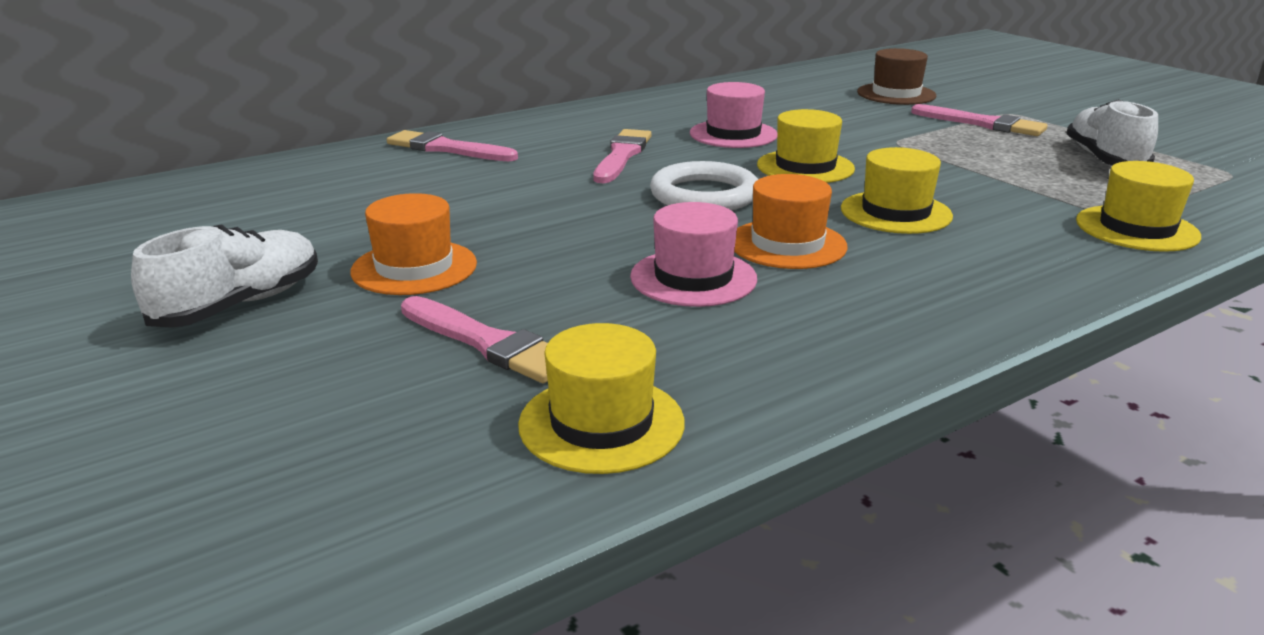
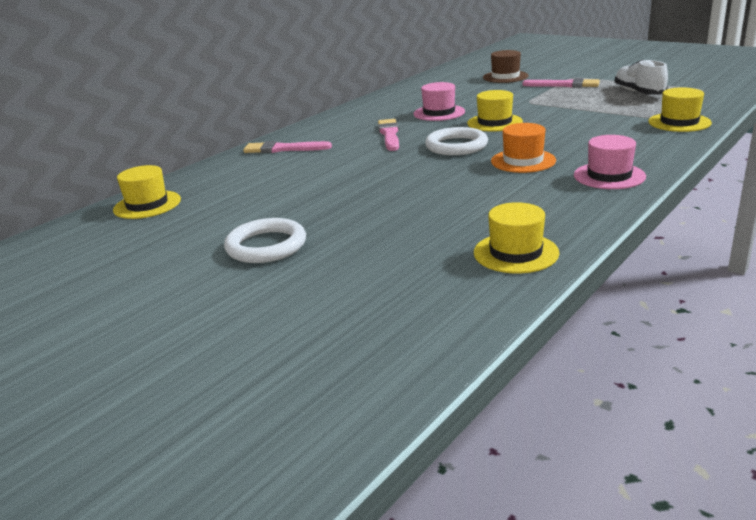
camera: 15 degrees left, 0 degrees up
white shoe [131,224,318,328] -> white ring [224,218,306,263]
orange hat [350,193,477,295] -> none
pink brush [401,296,548,383] -> none
pink hat [630,202,757,307] -> pink hat moved to [574,135,646,189]
yellow hat [841,147,953,234] -> yellow hat moved to [113,165,181,219]

